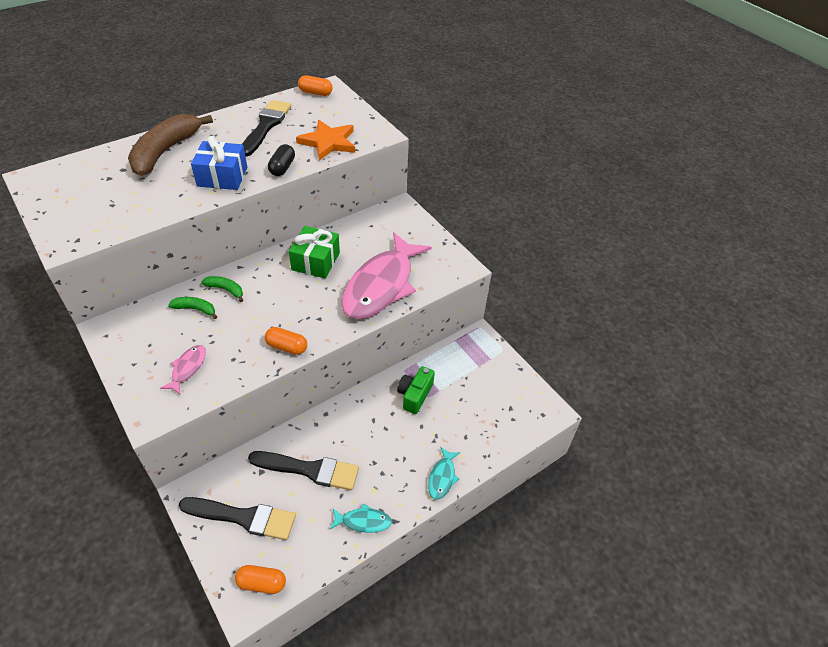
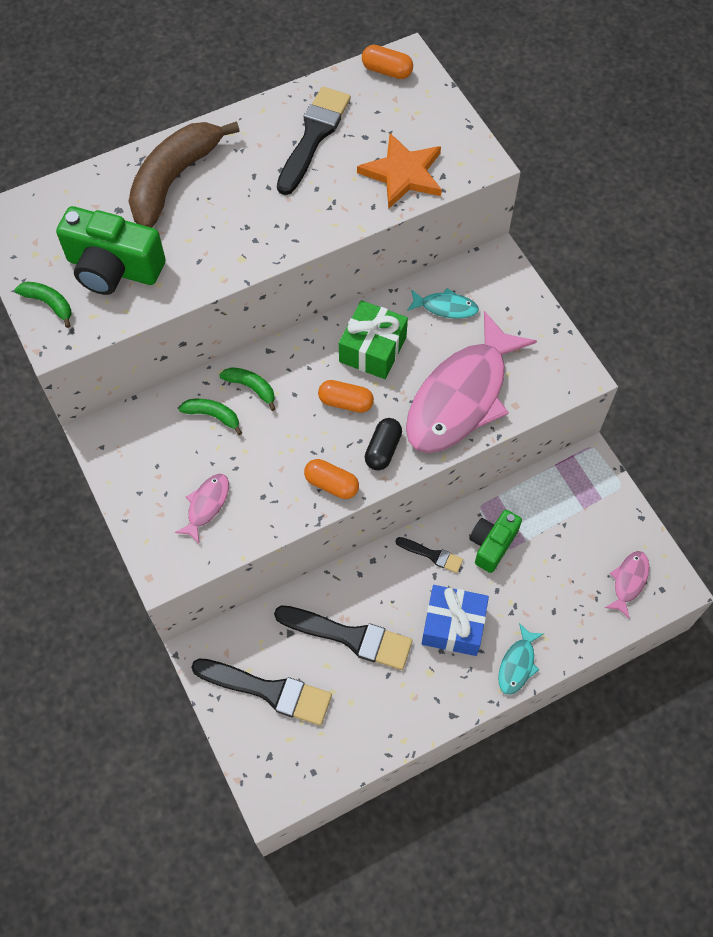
camera: 10 degrees right, 15 degrees up
blue gift [191,136,247,190] -> blue gift moved to [422,585,489,656]
orange capsule [235,565,286,594] -> orange capsule moved to [318,380,374,413]
black capsule [268,144,295,176] -> black capsule moved to [365,418,402,471]
turquoise fish [330,503,392,533] -> turquoise fish moved to [407,288,479,319]
none -> green banana [15,282,72,328]
none -> green camera [56,206,166,295]
none -> black brush [396,537,463,573]
none -> pink fish [605,551,649,619]

